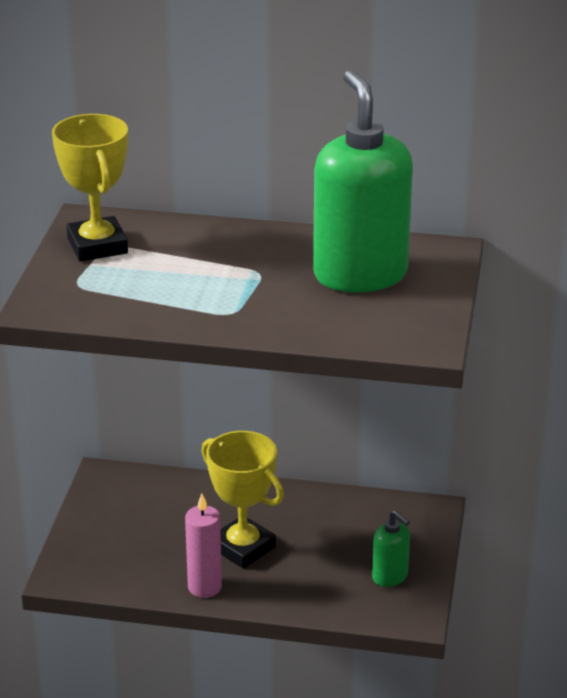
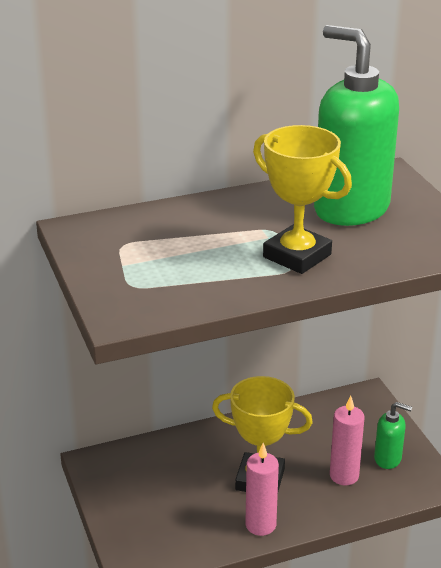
camera: 30 degrees left, 0 degrees up
yellow trophy [52,114,128,262] -> yellow trophy moved to [253,125,352,274]
none -> pink candle [330,396,365,485]

